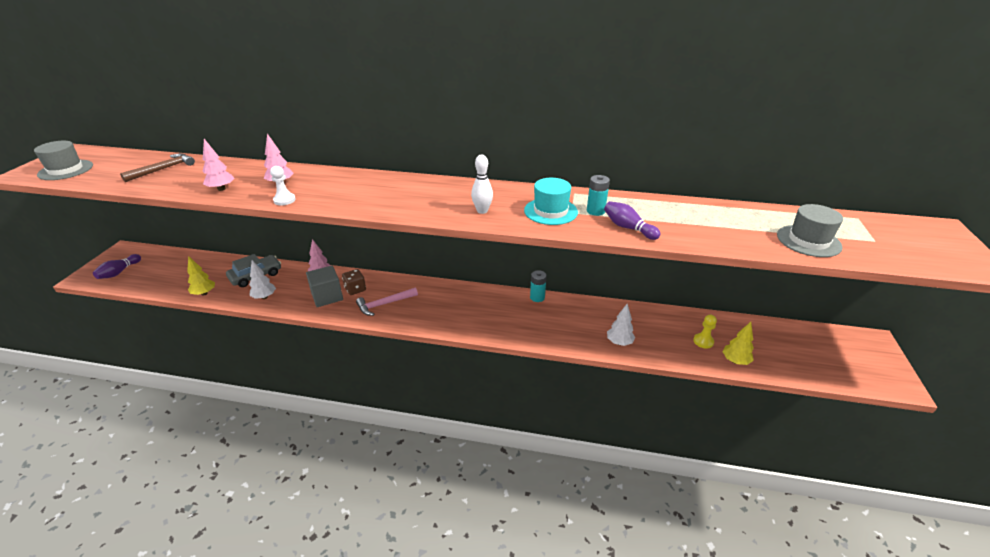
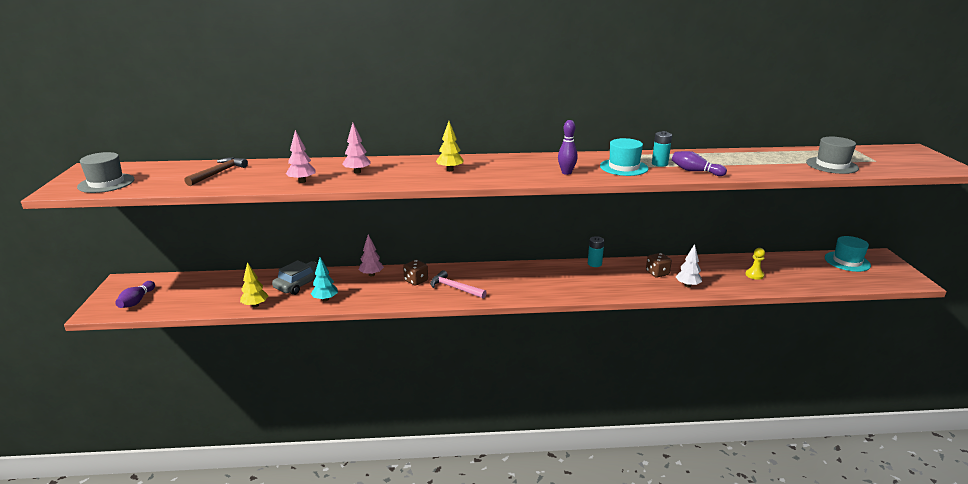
camera: 15 degrees left, 10 degrees down
white tree [249,260,276,299] -> turquoise tree [311,257,338,301]
white pawn [270,166,296,205] -> none
grey cube [306,265,343,307] -> none
pink hammer [356,288,418,316] -> pink hammer turned 75 degrees clockwise [430,270,487,299]
white bowling pin [471,155,493,214] -> purple bowling pin [558,120,578,175]
yellow tree [722,322,754,365] -> yellow tree moved to [436,121,464,171]
none -> brown dice [646,253,672,278]
none -> turquoise hat [825,236,871,272]

